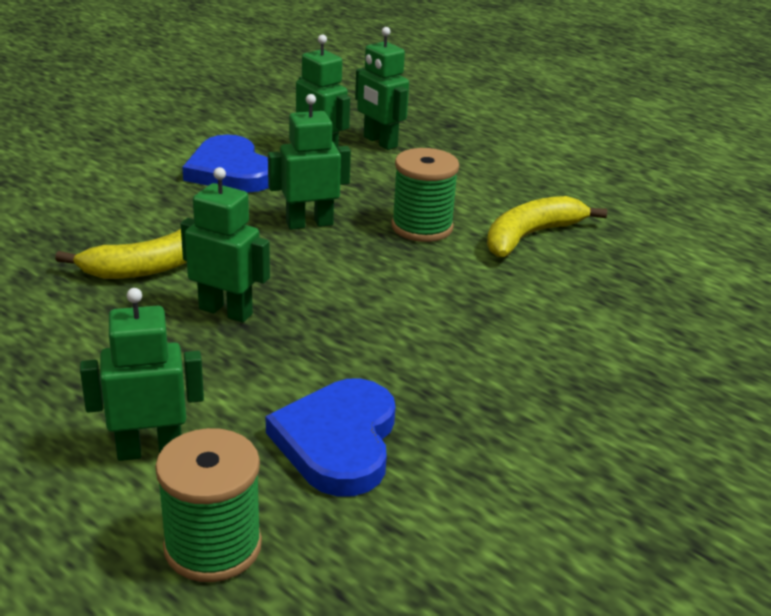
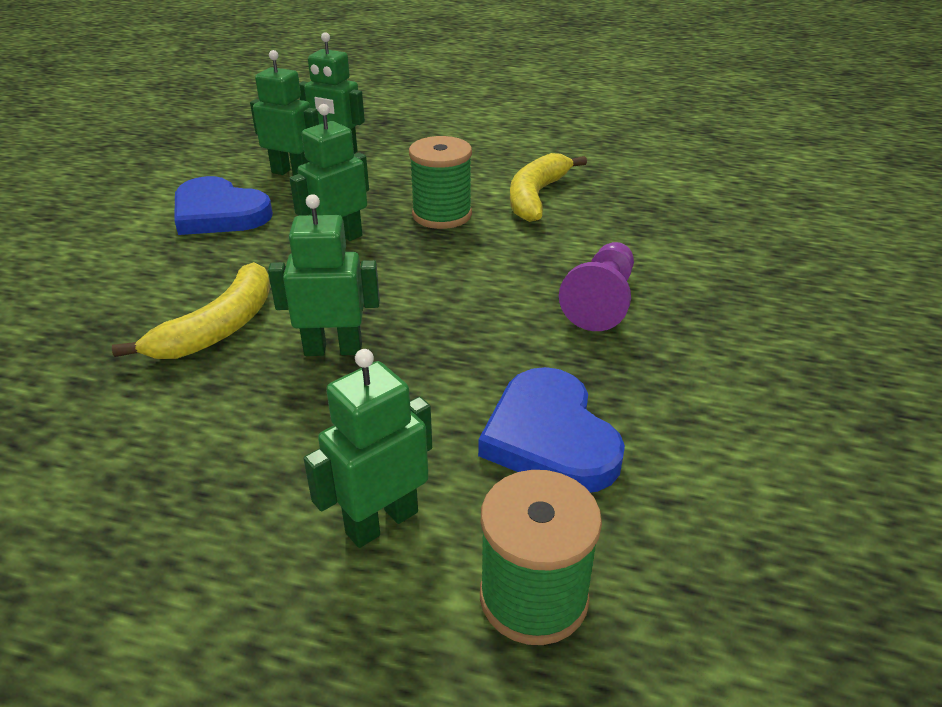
camera: 25 degrees left, 5 degrees up
none -> purple pawn [559,242,634,331]

